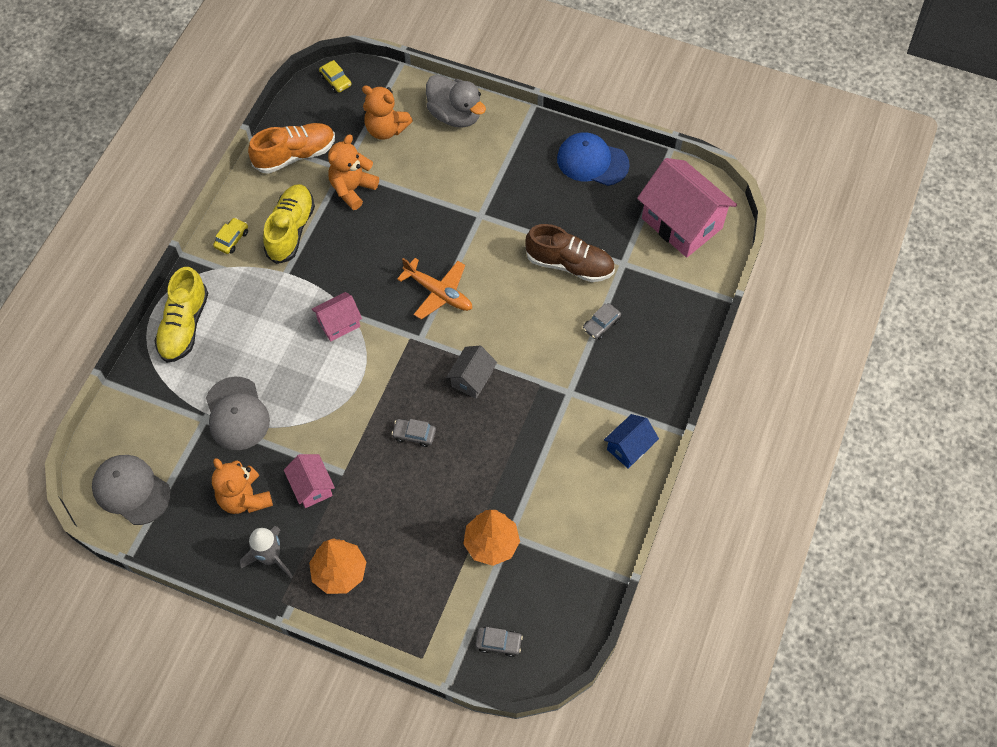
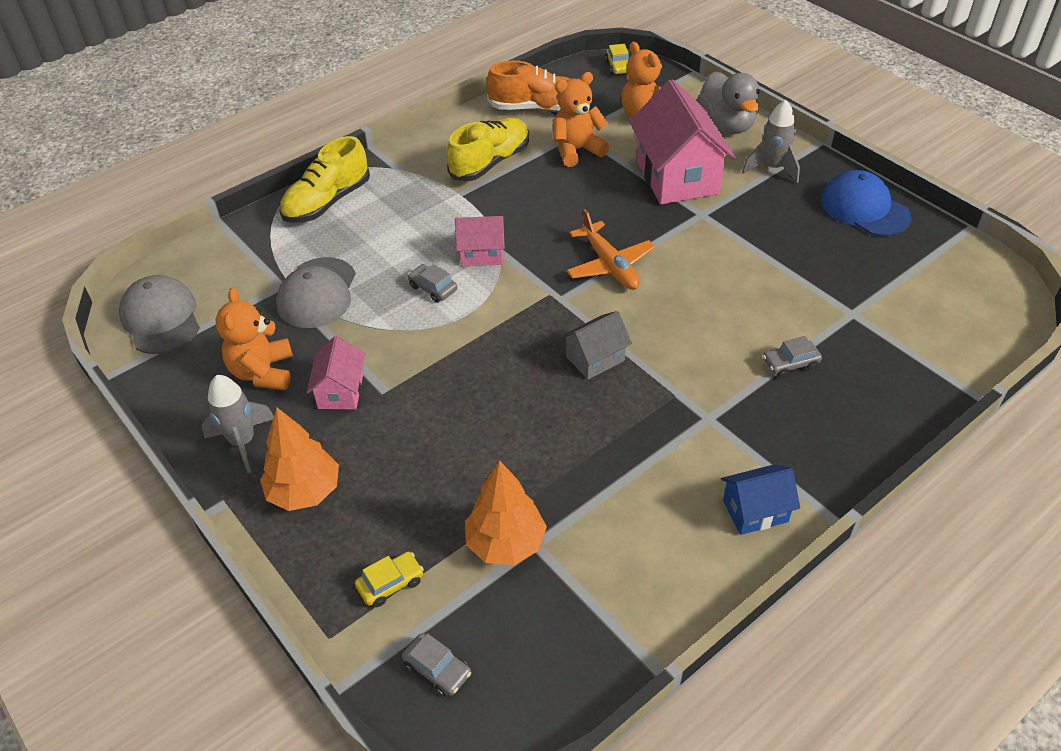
camera: 30 degrees right, 15 degrees down
yellow car [213,218,248,254] -> yellow car moved to [355,552,424,607]
grey car [392,419,436,447] -> grey car moved to [408,264,457,303]
brown shoe [525,224,615,282] -> none
pink house [637,158,737,257] -> pink house moved to [629,79,736,204]
none -> grey rocket [742,100,800,183]

